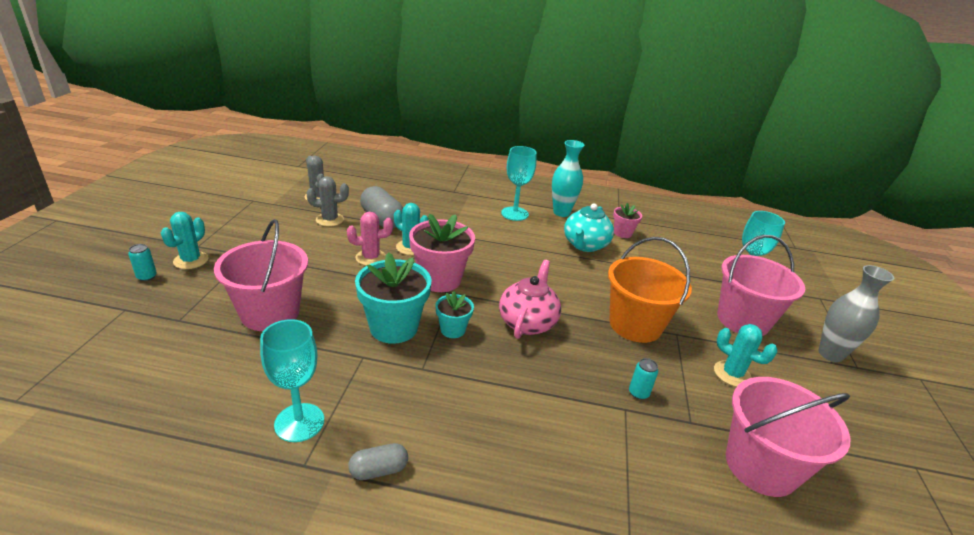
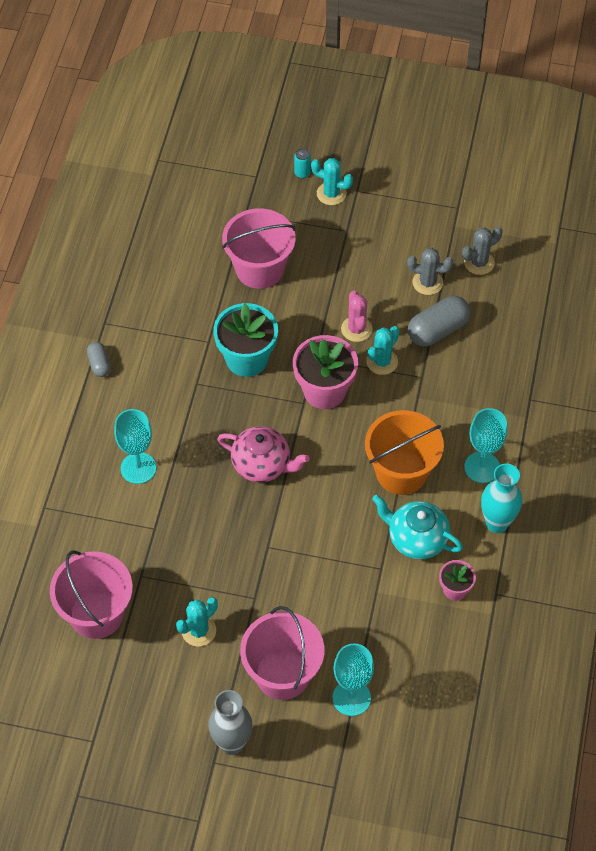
camera: 95 degrees right, 25 degrees up
turquoise goblet [260,319,324,442] -> turquoise goblet moved to [114,409,156,484]
grey cactus [306,176,349,227] -> grey cactus turned 75 degrees counterclockwise [407,248,453,295]
turquoise flower pot [436,291,474,338] -> none
orange bucket [608,237,692,343] -> orange bucket moved to [365,410,444,495]
turquoise can [629,358,658,400] -> none

